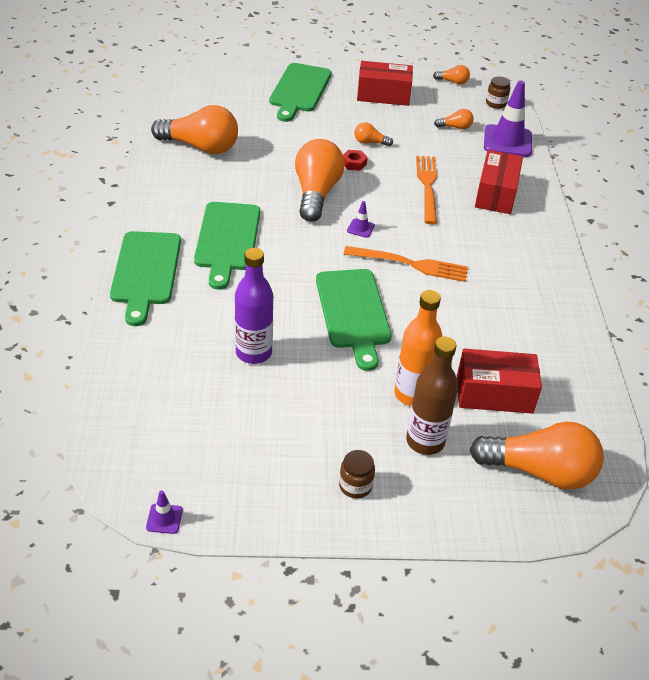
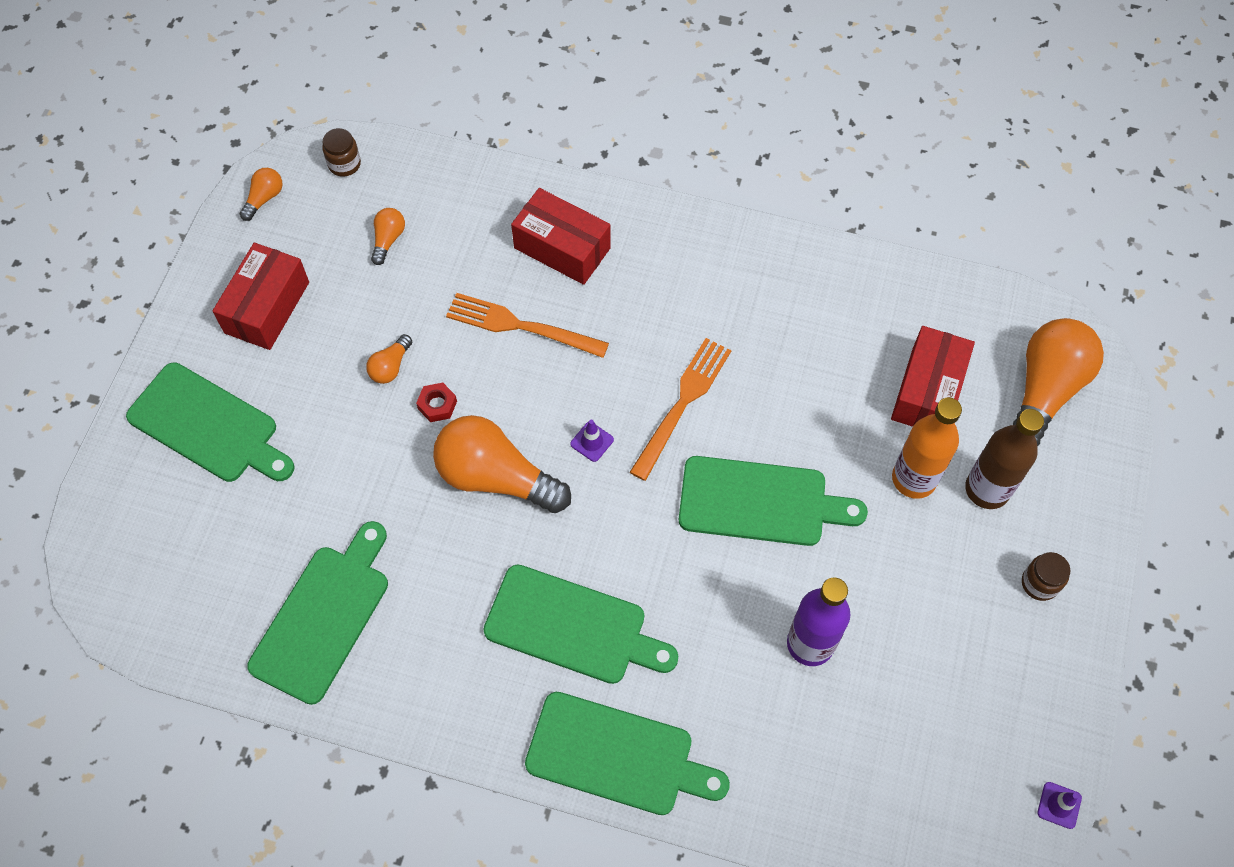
camera: 70 degrees left, 20 degrees up
orange light bulb [151,105,238,154] -> green cutting board [247,521,388,705]
purple traffic cone [484,80,532,157] -> none

